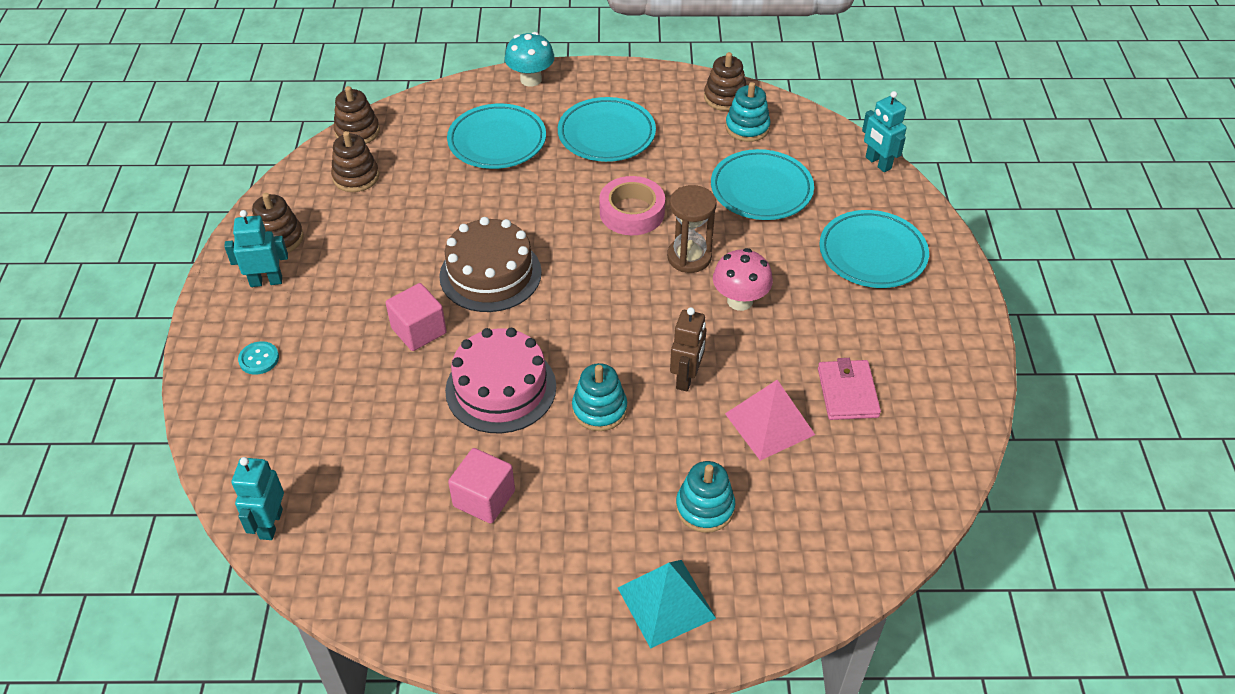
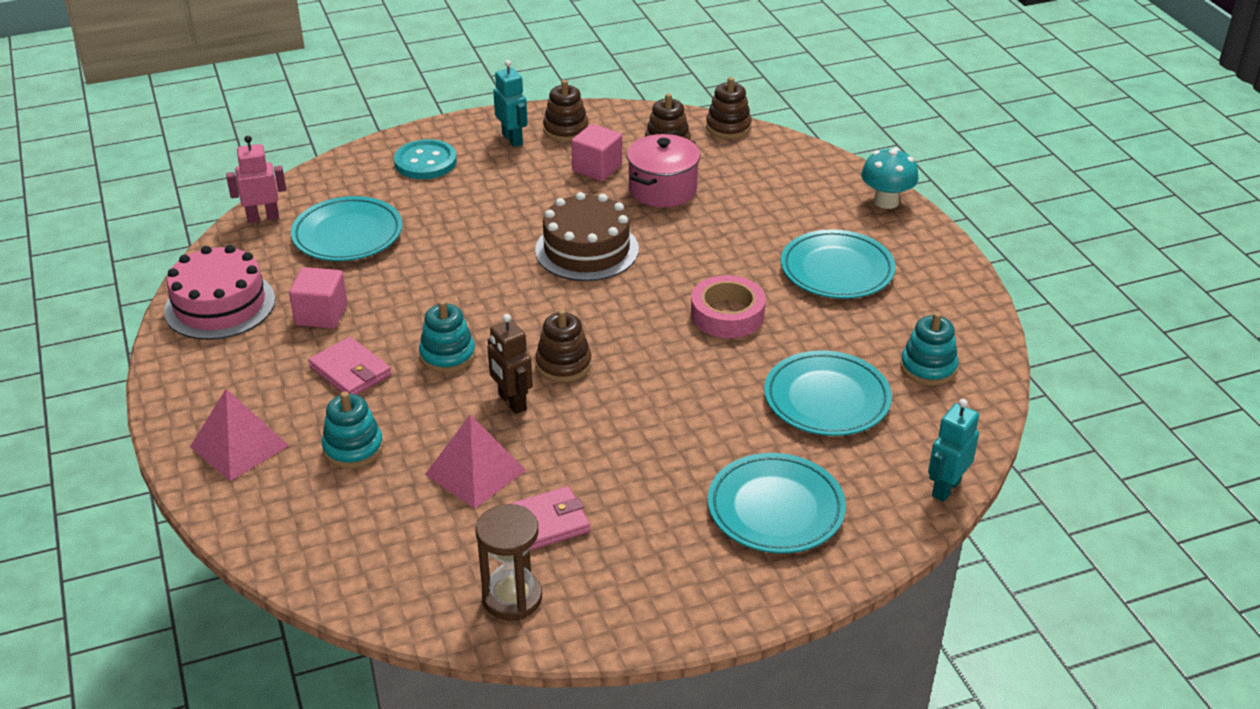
camera: 70 degrees right, 10 degrees down
turquoise robot [232,457,284,540] -> pink robot [226,136,286,223]
turquoise button [238,341,279,375] -> turquoise button [394,139,457,179], size x1.79
pink cube [386,283,447,351] -> pink cube moved to [571,124,622,181]
pink cake [445,328,556,433] -> pink cake moved to [164,245,275,340]
turquoise plate [447,104,546,169] -> turquoise plate moved to [291,196,403,261]
turquoise pyramid [618,560,716,649] -> pink pyramid [190,389,289,481]
brown hourglass [667,185,716,273] -> brown hourglass moved to [476,504,542,621]
brown robot [670,307,706,392] -> brown robot turned 60 degrees clockwise [487,314,533,414]
brown stacking toy [704,52,746,111] -> brown stacking toy moved to [535,309,592,382]
pink mushroom [713,248,773,311] -> none
none -> pink wallet [308,337,392,395]
none -> pink pot [627,134,700,207]

